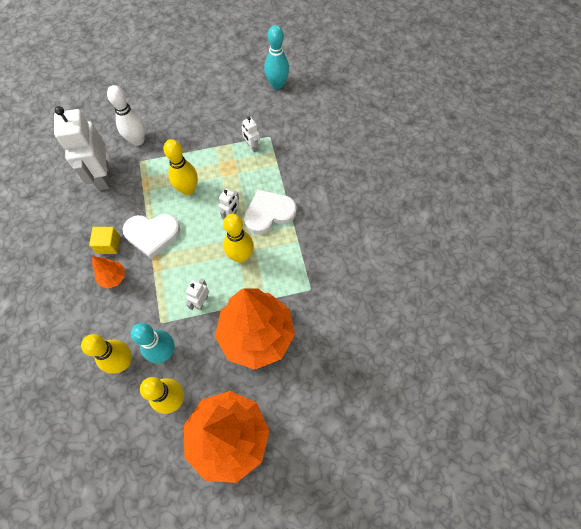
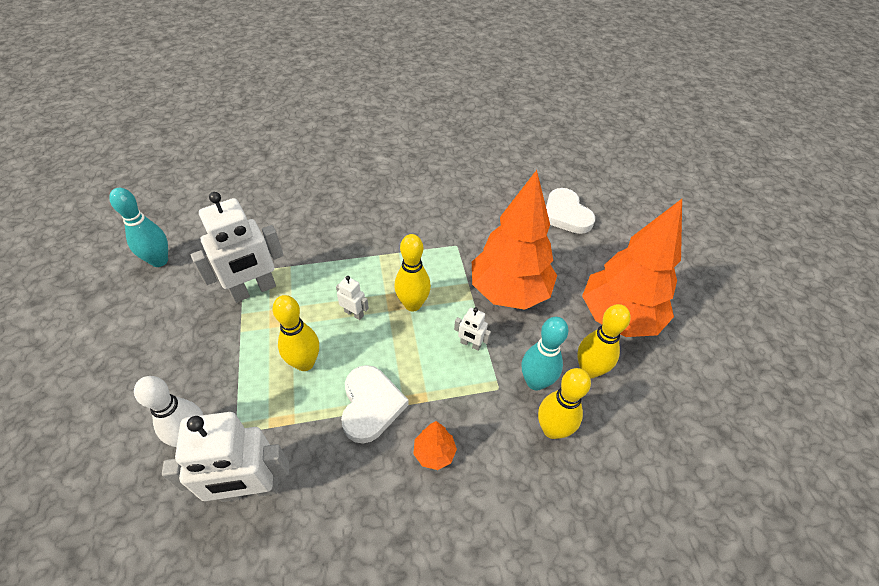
camera: 90 degrees left, 15 degrees down
yellow cube [89,227,120,254] -> none
white robot [241,117,260,152] -> white robot [191,192,283,303], size x2.21
white heart [244,189,297,235] -> white heart moved to [546,188,595,234]

